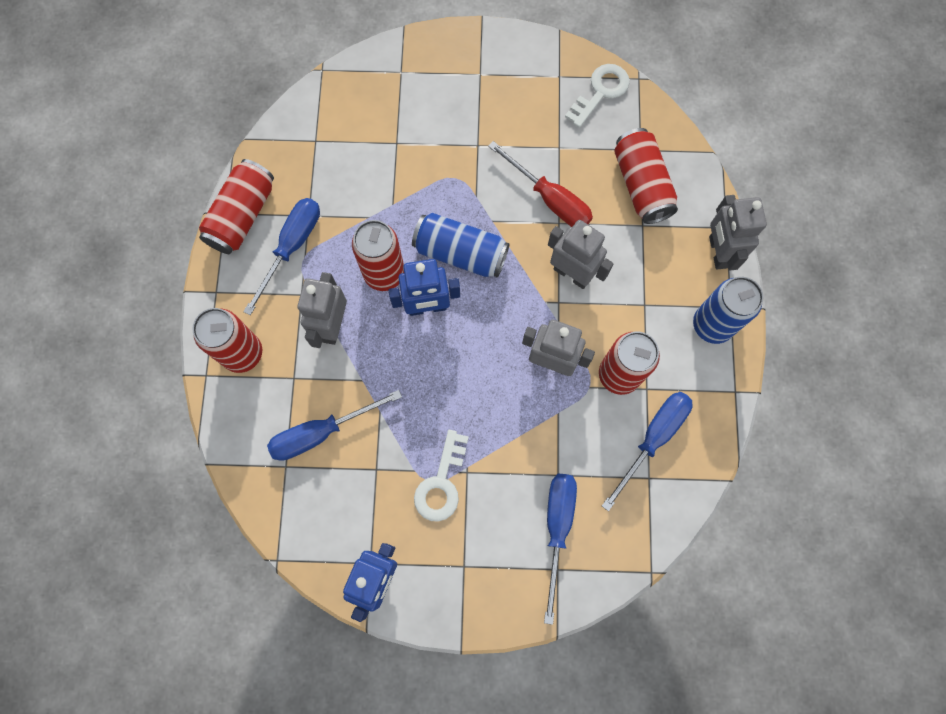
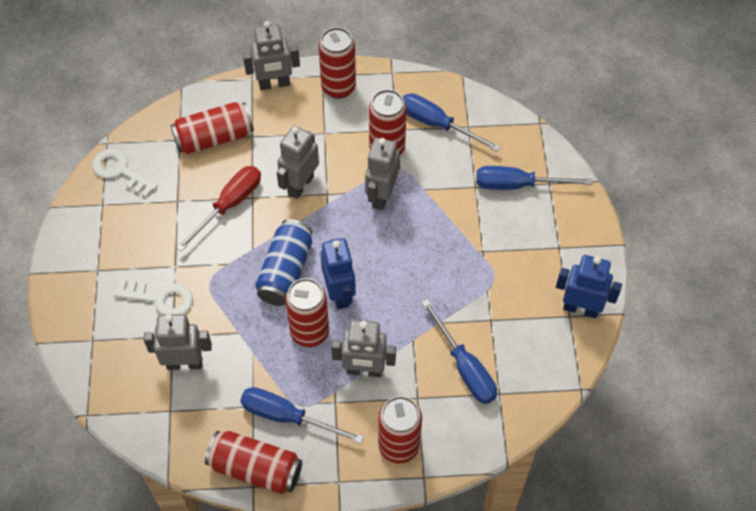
camera: 95 degrees left, 15 degrees down
white key [414,430,469,522] -> white key moved to [114,280,193,315]
blue can [693,277,763,344] -> red can [318,27,356,99]
none -> grey robot [144,314,212,370]

